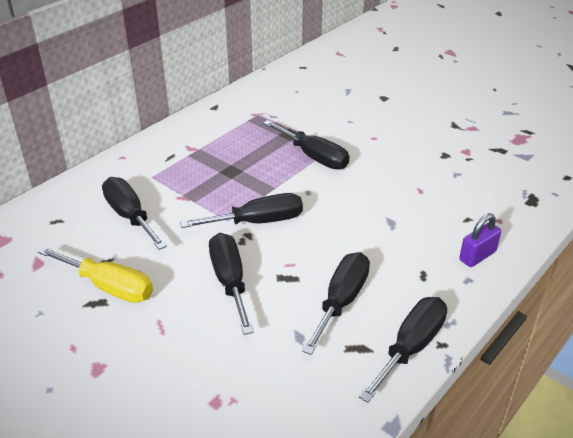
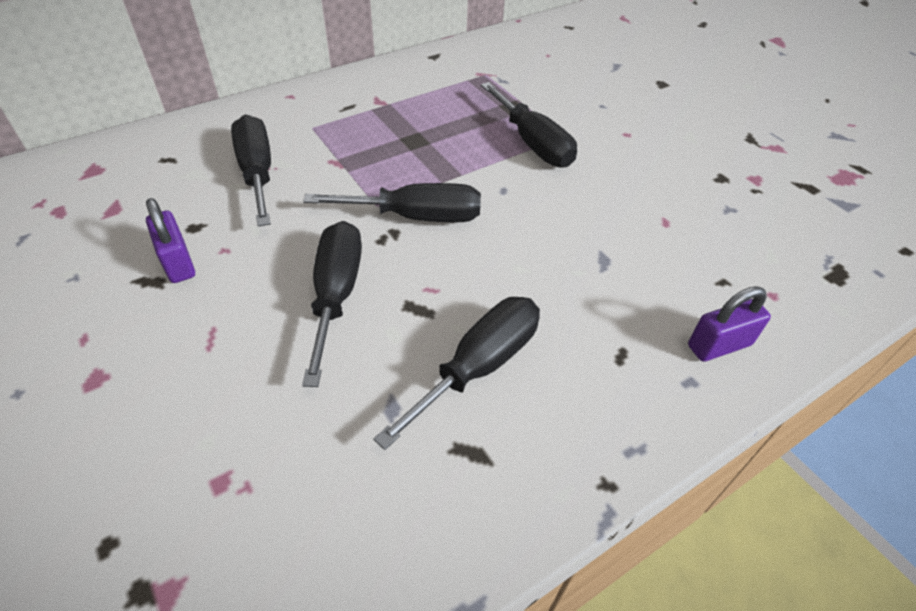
camera: 15 degrees right, 10 degrees up
yellow screwdriver [38,247,153,303] -> purple padlock [146,198,195,283]
black screwdriver [359,297,447,403] -> none

